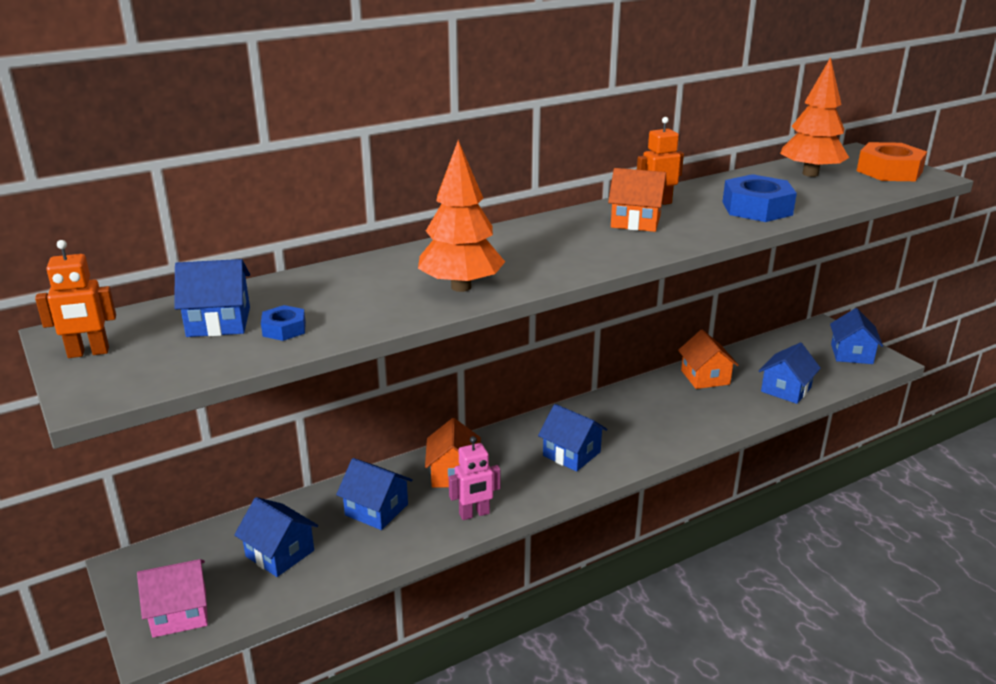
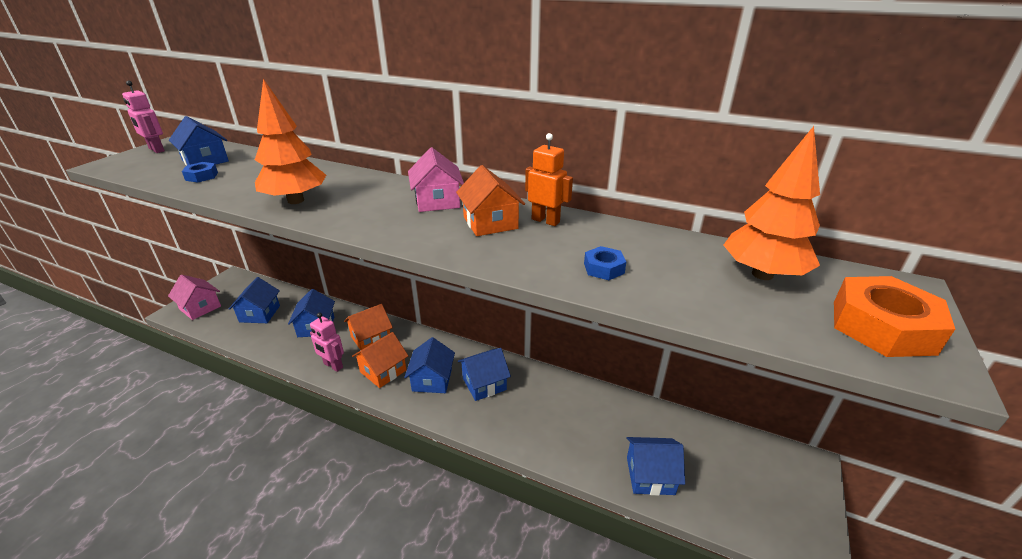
camera: 55 degrees right, 5 degrees up
orange robot [35,240,116,358] -> pink robot [122,81,165,153]
orange house [678,330,739,389] -> orange house moved to [352,332,408,388]
blue nut [723,174,797,222] -> blue nut [584,246,626,280], size x0.50
blue house [830,308,883,364] -> blue house moved to [458,348,511,401]
none -> pink house [408,147,464,212]

